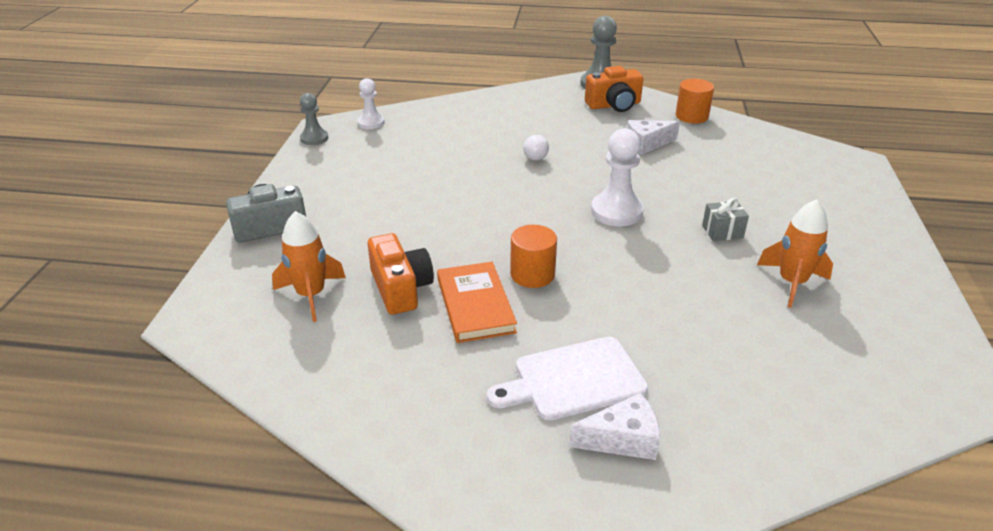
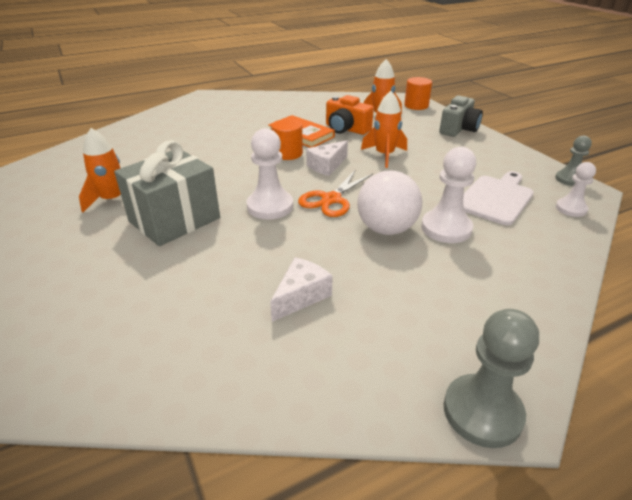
camera: 145 degrees right, 0 degrees up
white cutting board [487,337,648,421] -> white cutting board moved to [463,171,534,225]
white ball [523,135,549,161] -> white ball [357,171,422,235], size x2.27
white cheese [569,393,660,460] -> white cheese moved to [306,140,348,176]
orange camera [585,66,644,112] -> none
orange cylinder [676,79,714,124] -> orange cylinder moved to [404,77,432,110]
grey gift [702,198,749,241] -> grey gift [114,140,220,246], size x2.36
none -> orange scissors [298,169,373,217]
none -> orange rocket [361,91,407,168]
none -> white pawn [421,147,476,243]

